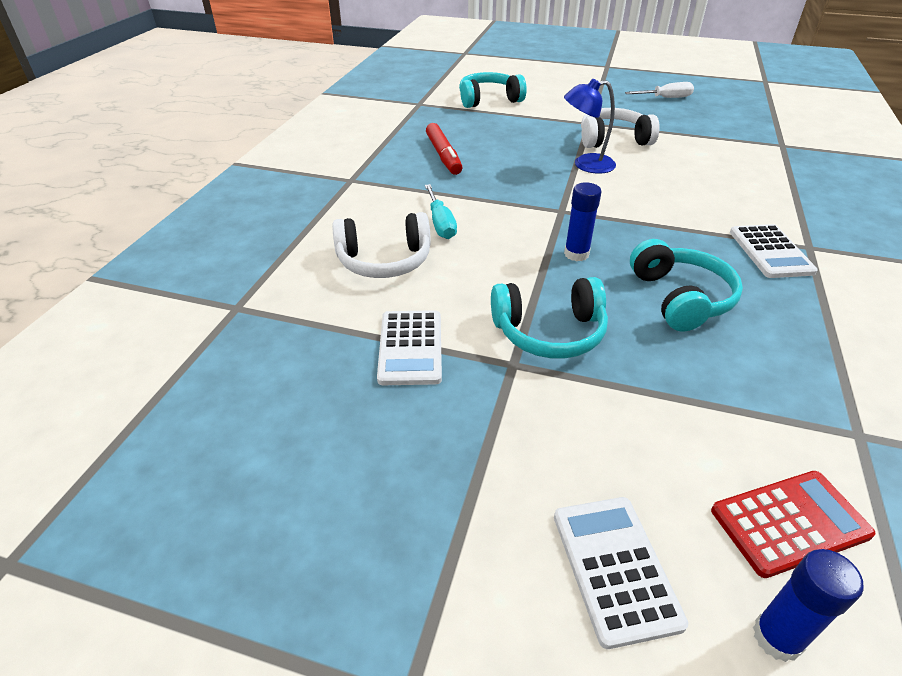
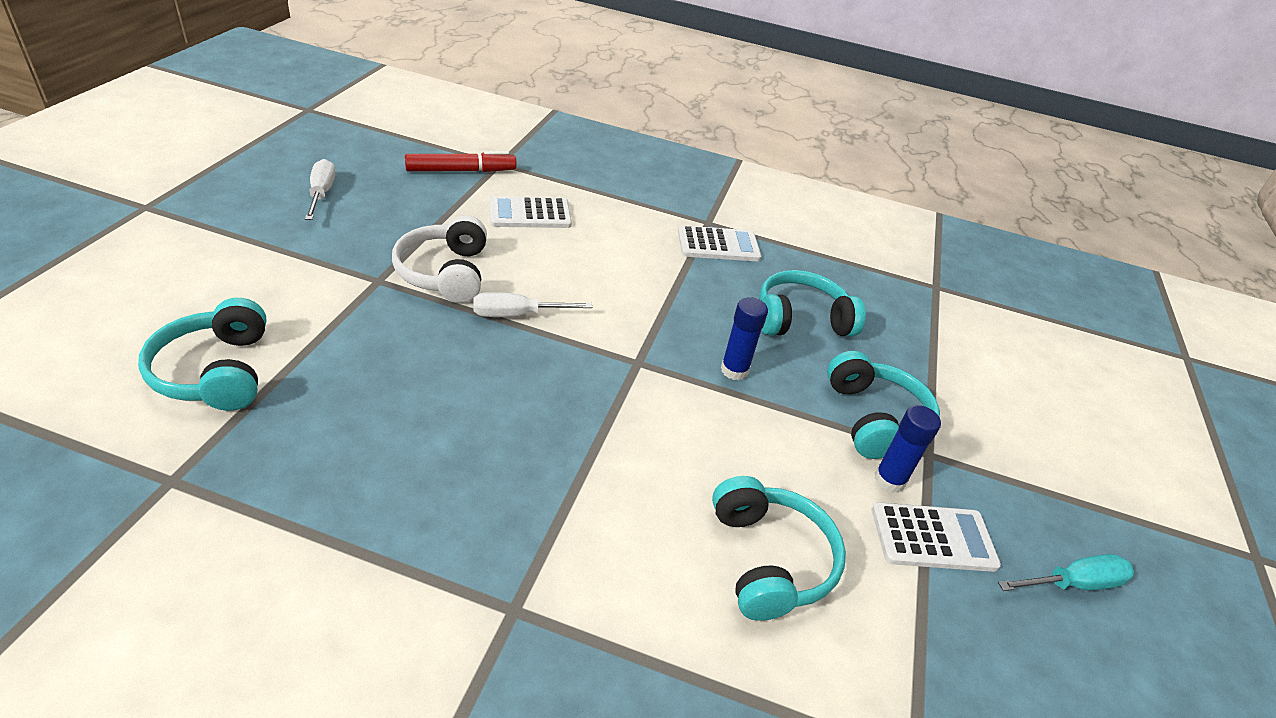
camera: 95 degrees left, 0 degrees up
white headphones [332,212,431,278] -> turquoise headphones [712,476,846,621]
turquoise screwdriver [425,184,457,239] -> turquoise screwdriver moved to [998,554,1134,591]
red marker [426,123,463,175] -> red marker moved to [405,151,517,172]
white calculator [554,497,688,649] -> white calculator moved to [489,196,572,228]
blue lamp [564,79,616,174] -> white screwdriver [473,292,592,317]
red calculator [711,471,876,578] -> none
blue glue stick [753,549,863,662] -> blue glue stick moved to [874,405,941,493]

